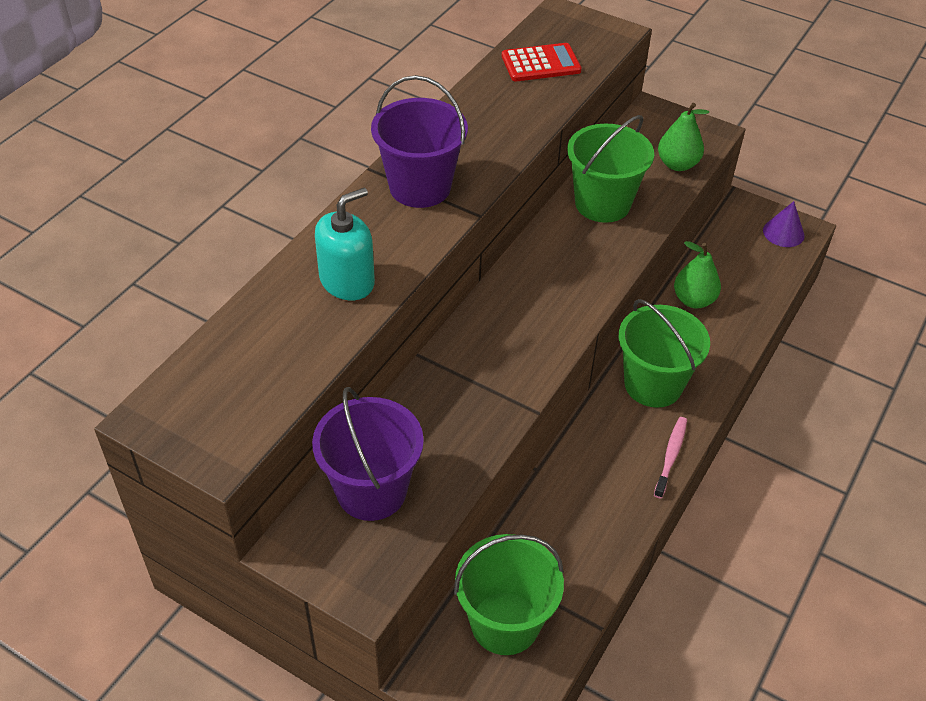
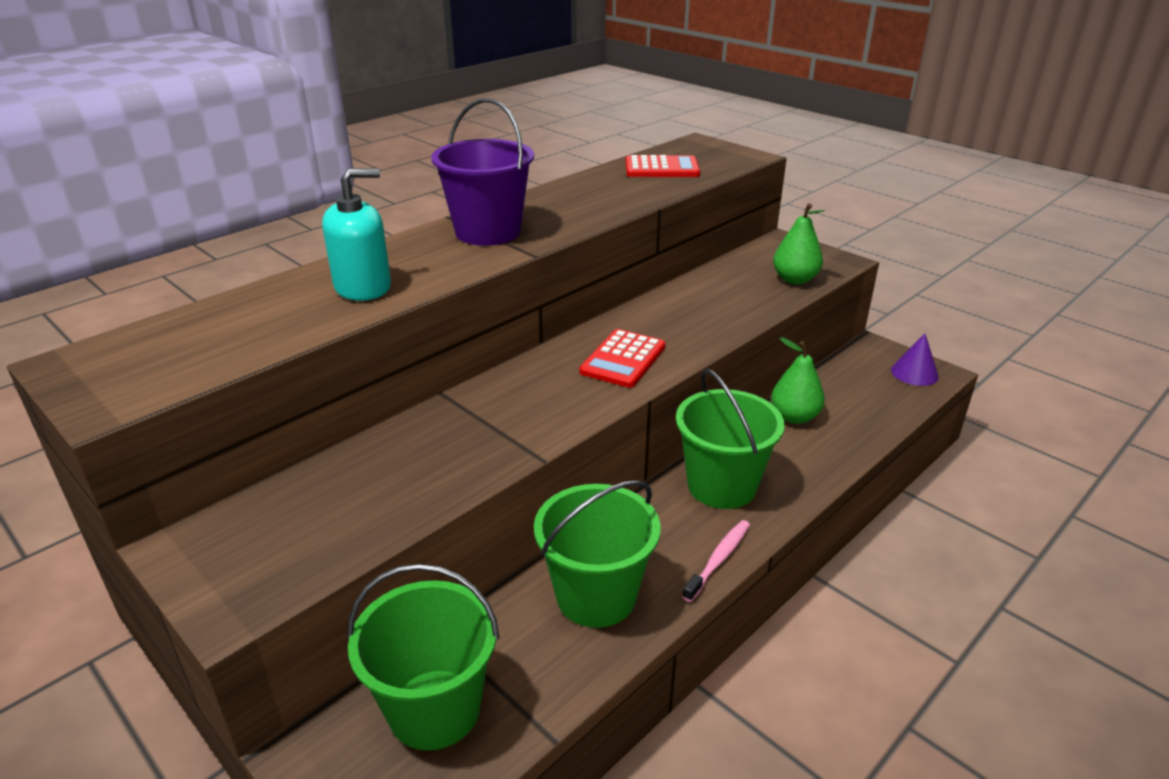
camera: 15 degrees right, 15 degrees down
purple bucket [312,387,424,521] -> none
green bucket [567,115,654,223] -> green bucket moved to [534,480,661,628]
none -> red calculator [579,329,666,388]

